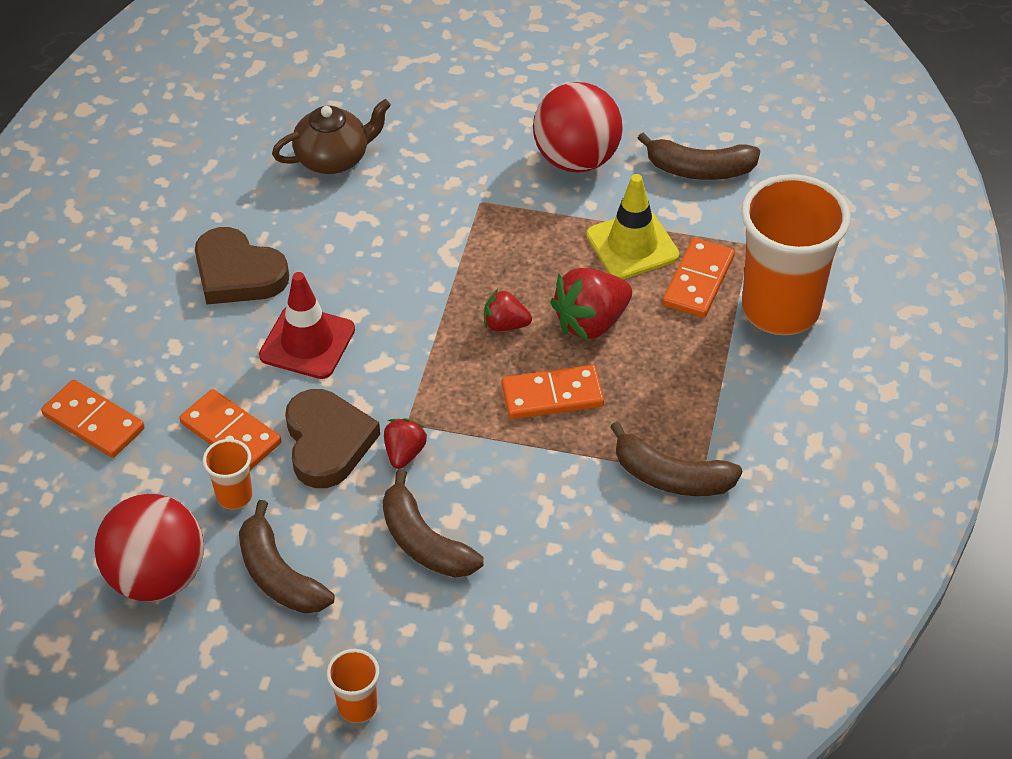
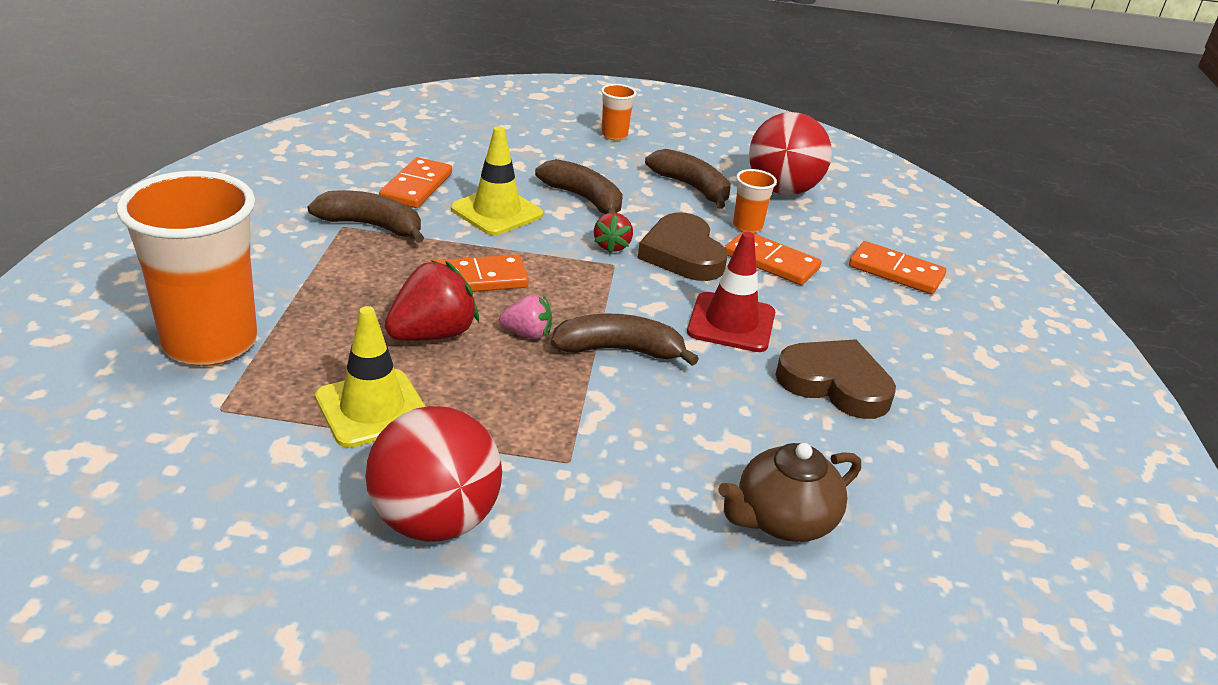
camera: 170 degrees right, 15 degrees down
red strawberry [484,289,532,331] -> pink strawberry [499,294,552,339]
brown banana [637,133,760,180] -> brown banana moved to [551,313,699,366]
orange domino [663,238,735,318] -> orange domino moved to [379,157,452,208]
none -> yellow traffic cone [451,126,543,235]

